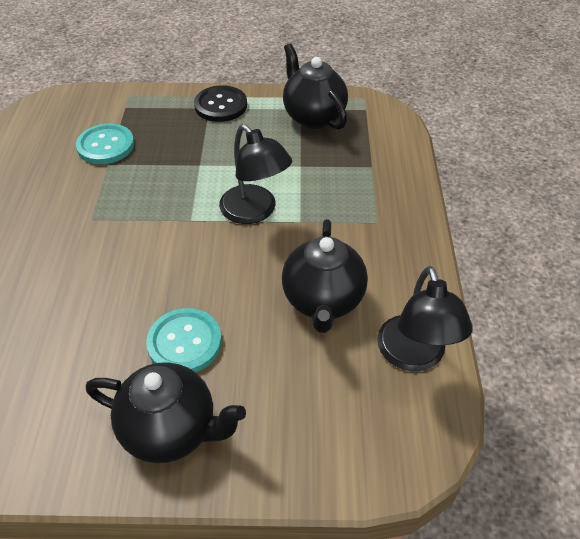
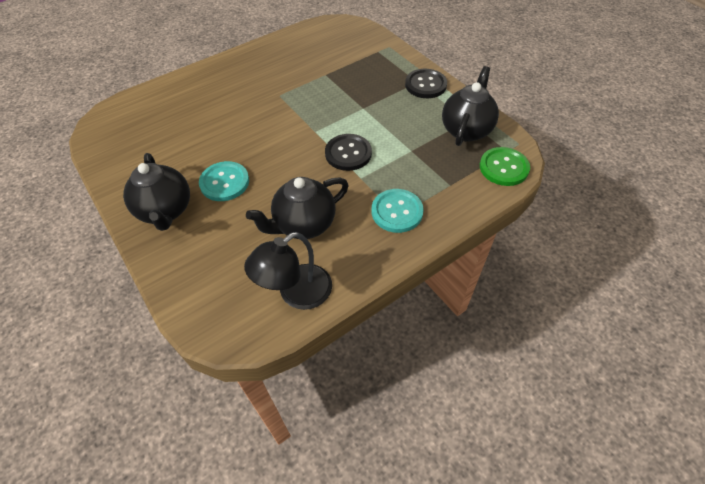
camera: 55 degrees right, 5 degrees up
turquoise button [76,123,134,164] -> turquoise button moved to [372,189,424,233]
black lamp [219,124,292,224] -> black button [325,134,372,171]
none -> green button [480,147,530,186]

